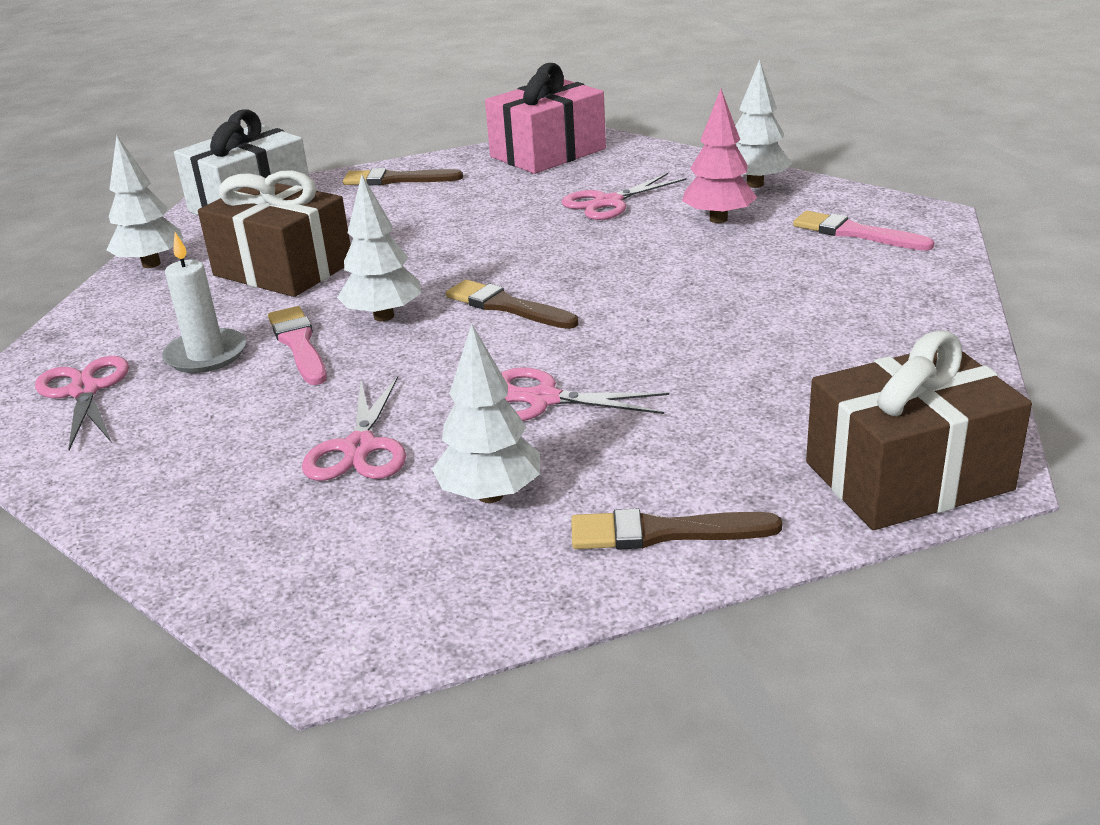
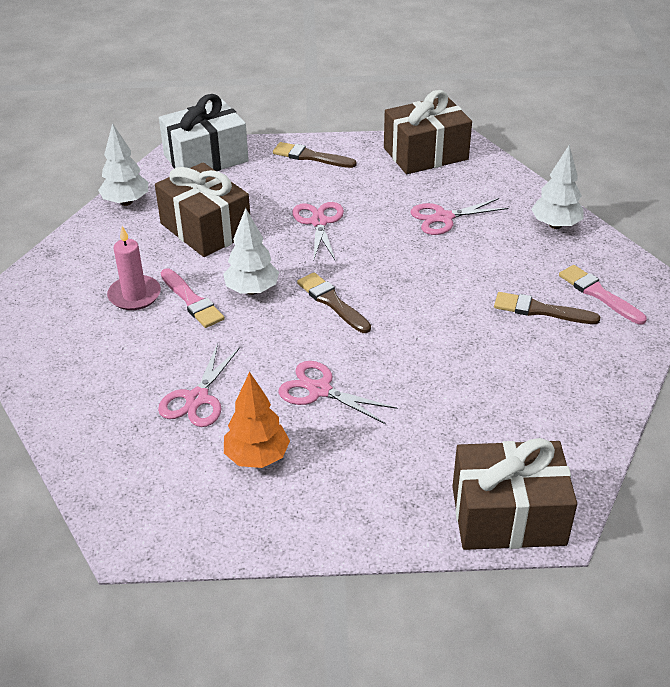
camera: 15 degrees right, 10 degrees up
pink scissors [35,356,129,450] -> pink scissors moved to [292,202,344,262]
white candle [162,232,246,373] -> pink candle [107,226,161,310]
pink brush [268,306,327,385] -> pink brush turned 150 degrees clockwise [161,268,225,328]
white tree [432,324,540,503] -> orange tree [224,372,290,468]
pink gift [485,63,606,174] -> brown gift [384,90,472,174]
brown brush [571,508,782,550] -> brown brush moved to [494,292,600,324]
pink tree [682,89,757,223] -> none

